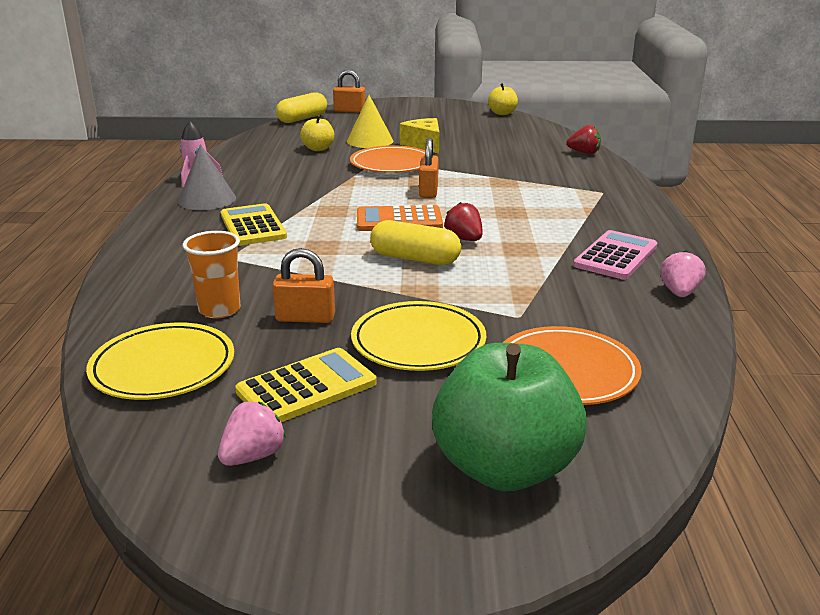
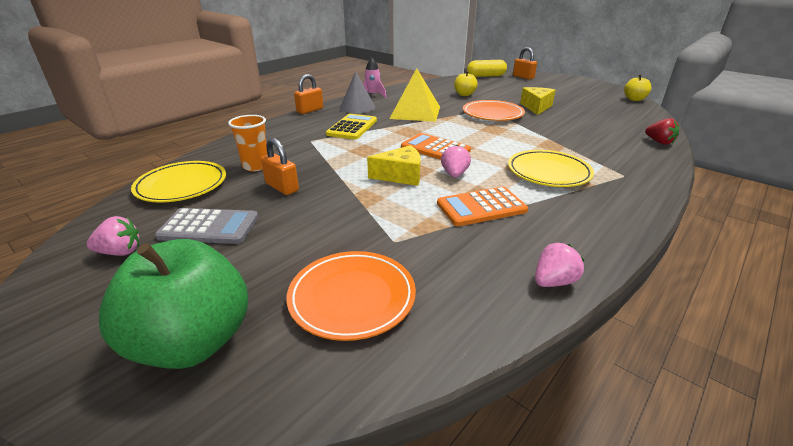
camera: 40 degrees right, 5 degrees up
yellow calculator [235,348,377,422] -> grey calculator [155,208,258,244]
yellow cone [347,95,393,148] -> none
yellow plate [351,301,486,371] -> yellow plate moved to [508,150,594,187]
yellow capsule [370,220,461,265] -> yellow cheese [367,145,421,186]
orange padlock [419,138,439,198] -> orange padlock moved to [294,74,323,114]
red strawberry [444,202,482,241] -> pink strawberry [441,145,471,178]
pink calculator [573,230,657,279] -> none
none -> yellow pyramid [389,68,440,122]
none -> orange calculator [437,187,528,226]

